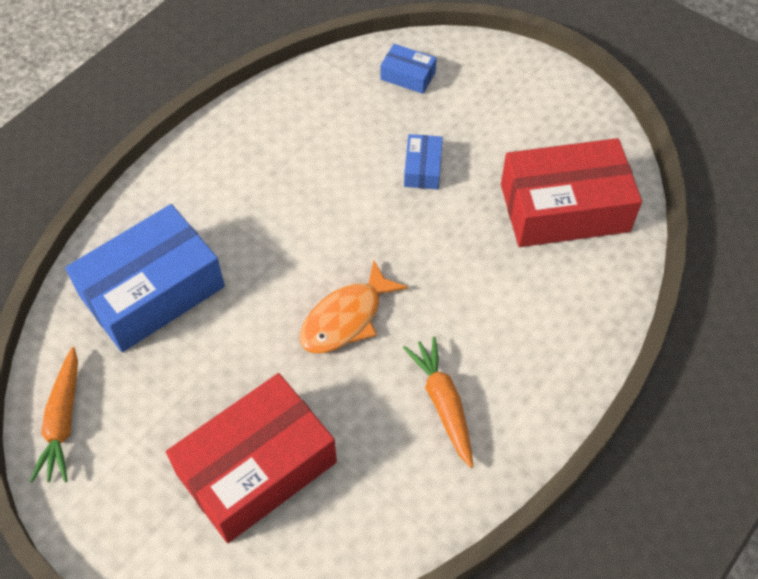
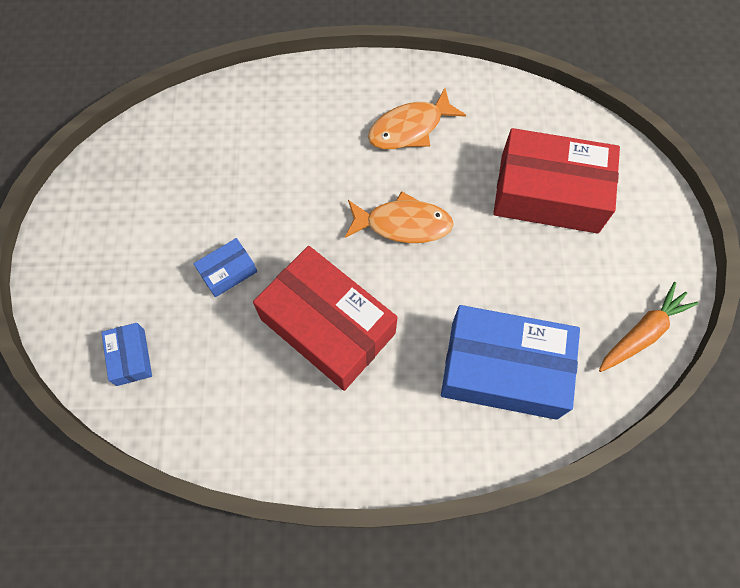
camera: 130 degrees left, 10 degrees up
orange carrot [403,336,473,468] -> orange fish [368,88,466,149]
red box [501,138,642,247] -> red box moved to [253,246,398,391]

